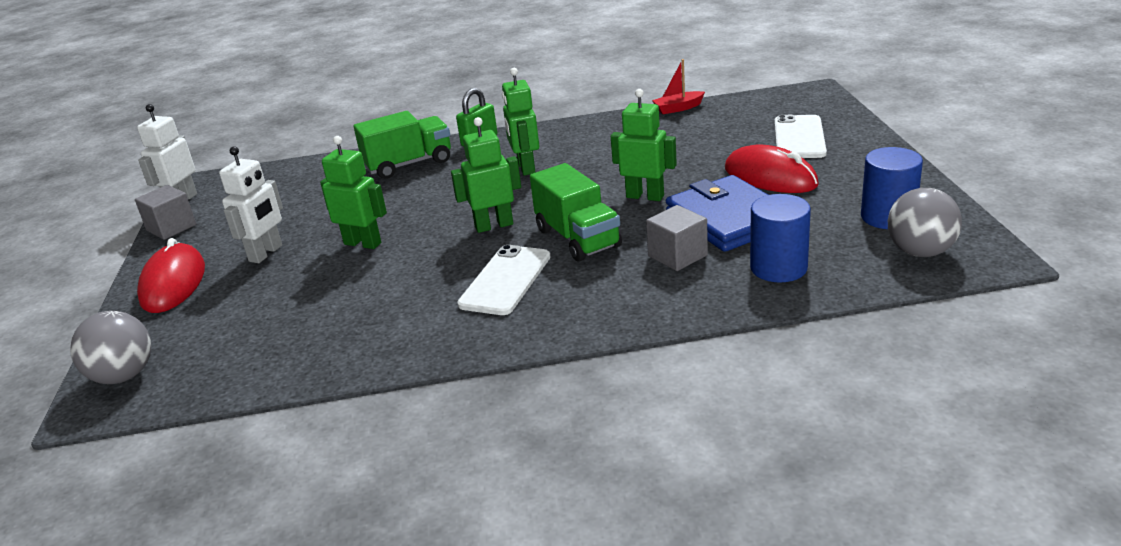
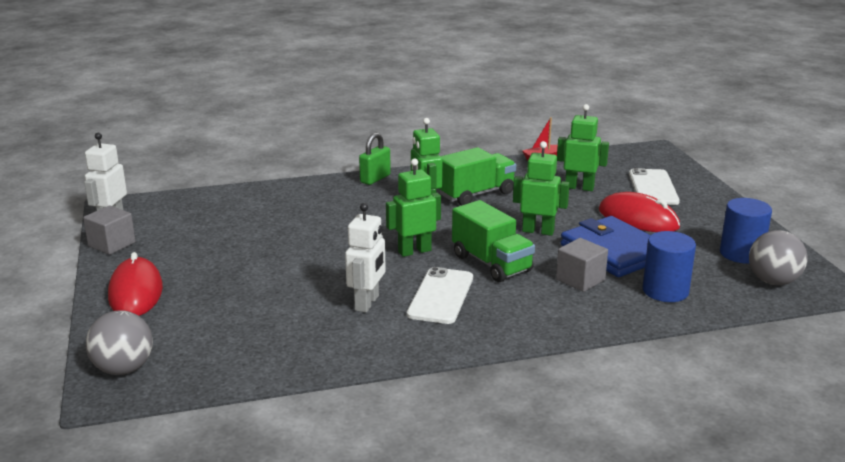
camera: 10 degrees left, 5 degrees down
white robot [219,146,283,263] -> white robot moved to [345,203,386,312]
green robot [320,136,387,249] -> green robot moved to [557,104,609,191]
green truck [354,111,451,179] -> green truck moved to [439,147,516,205]

